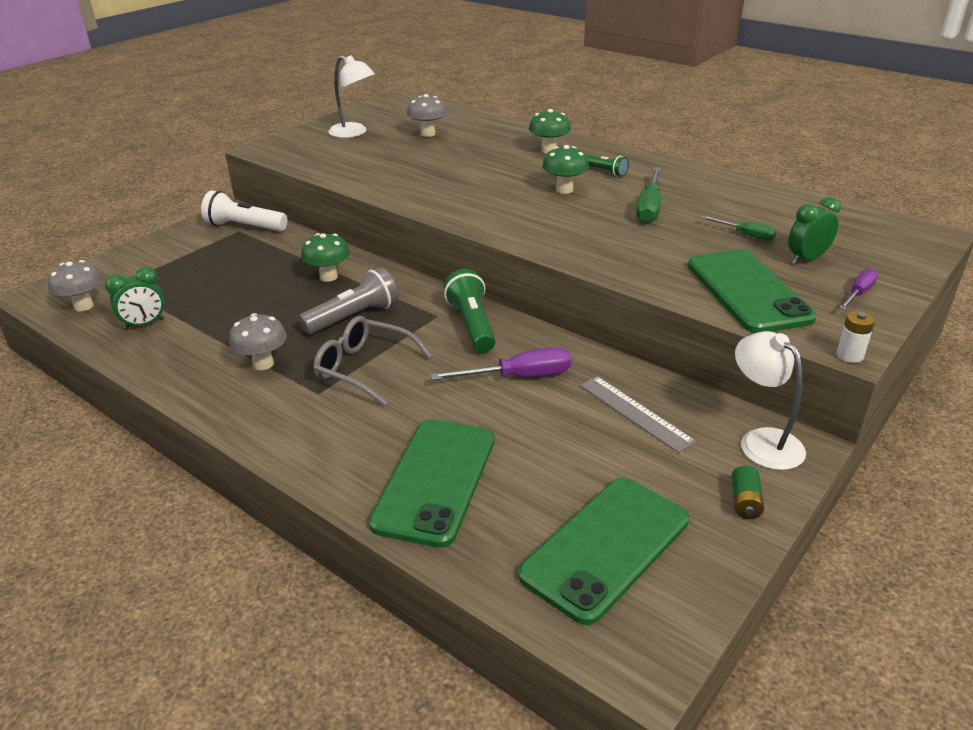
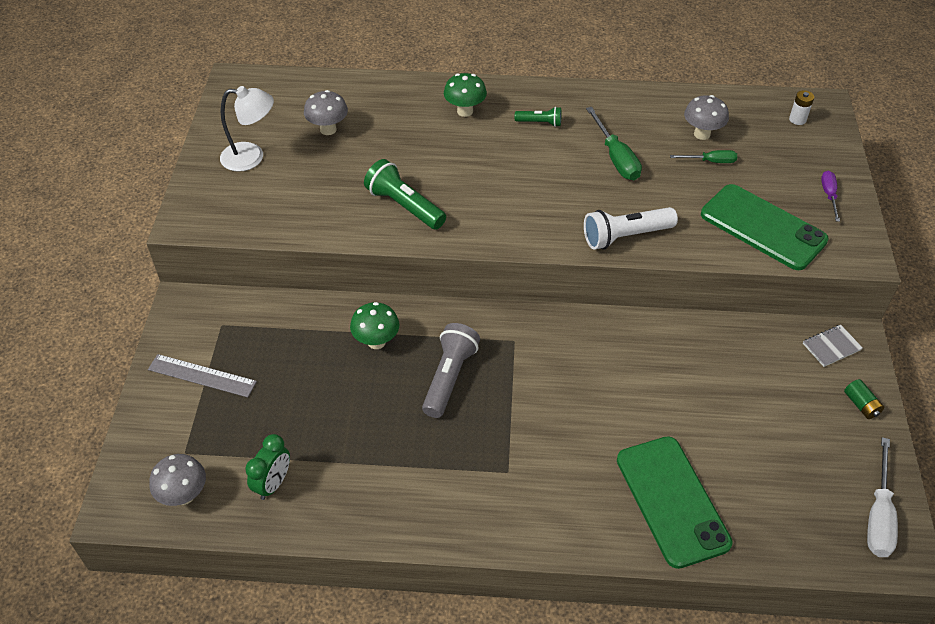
camera: 35 degrees left, 15 degrees up
white flashlight [201,190,287,231] -> white flashlight moved to [584,207,678,250]
grey mushroom [229,313,287,370] -> grey mushroom moved to [684,95,729,140]
grey glasses [313,316,432,406] -> none
purple screwdriver [430,347,572,380] -> none
green flashlight [444,269,496,353] -> green flashlight moved to [364,159,446,229]
green phone [518,478,689,625] -> none
green mushroom [542,145,589,194] -> none
grey ruler [580,376,696,453] -> grey ruler moved to [148,354,257,397]
white lamp [735,331,806,470] -> grey notebook [803,325,863,367]
green clock [788,197,841,264] -> none
white battery [837,311,875,363] -> white battery moved to [789,90,814,125]
none -> white screwdriver [867,437,898,557]

